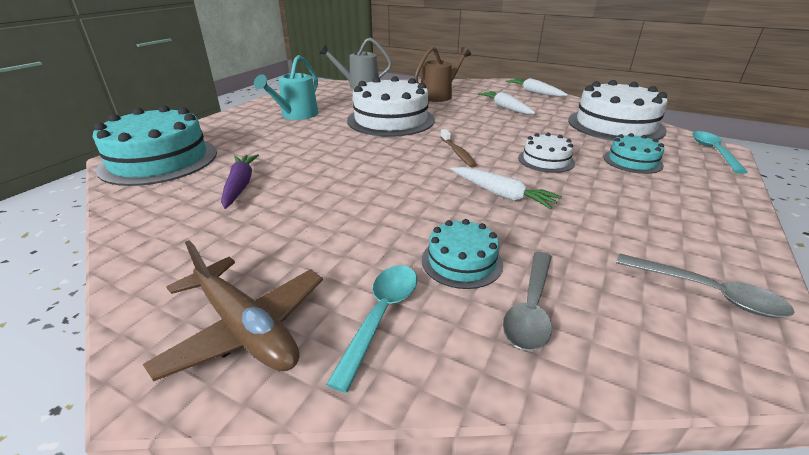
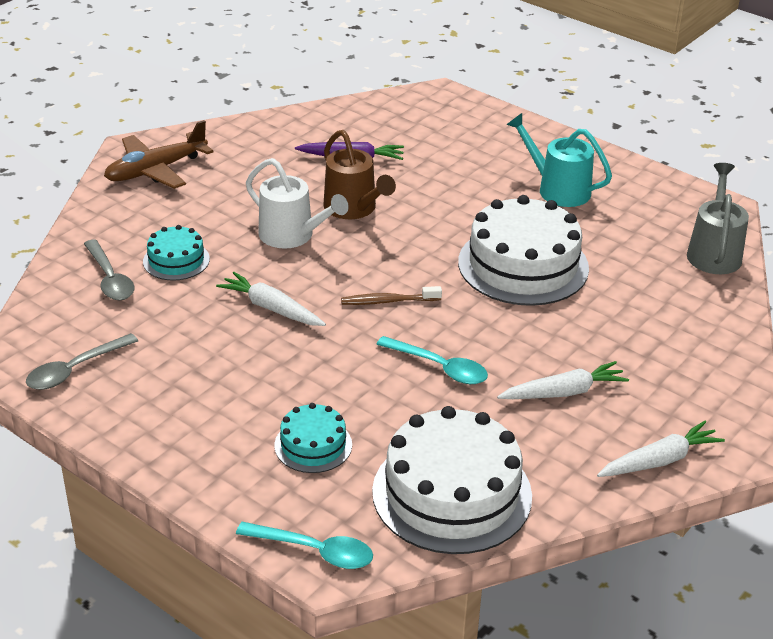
camera: 100 degrees right, 5 degrees up
turquoise cake [93,105,217,186] -> none
turquoise spoon [326,265,417,393] -> turquoise spoon moved to [376,336,488,384]
brown watering can [414,46,471,102] -> brown watering can moved to [323,130,396,219]
white carrot [451,167,562,209] -> white carrot turned 75 degrees clockwise [216,272,326,326]
grey spoon [503,252,552,351] -> grey spoon turned 150 degrees counterclockwise [84,239,135,300]
white cake [518,133,575,173] -> none
none -> white watering can [246,158,349,249]

